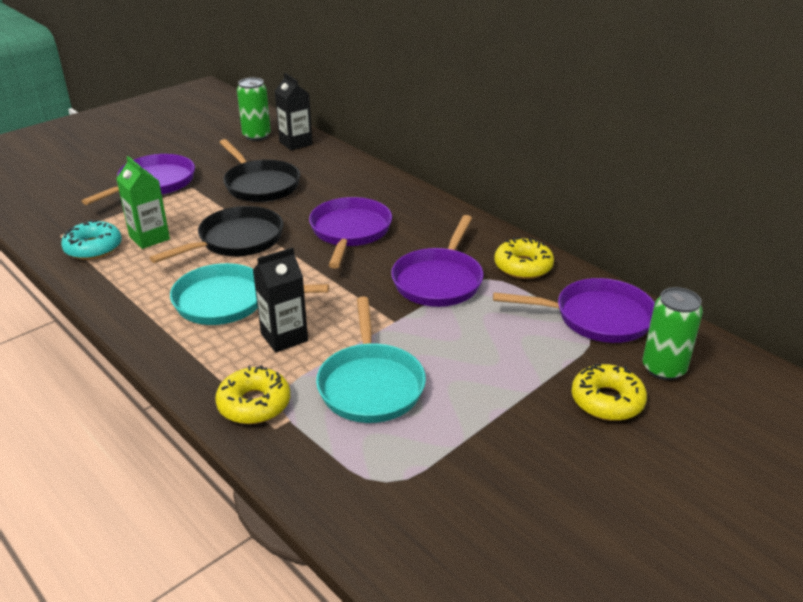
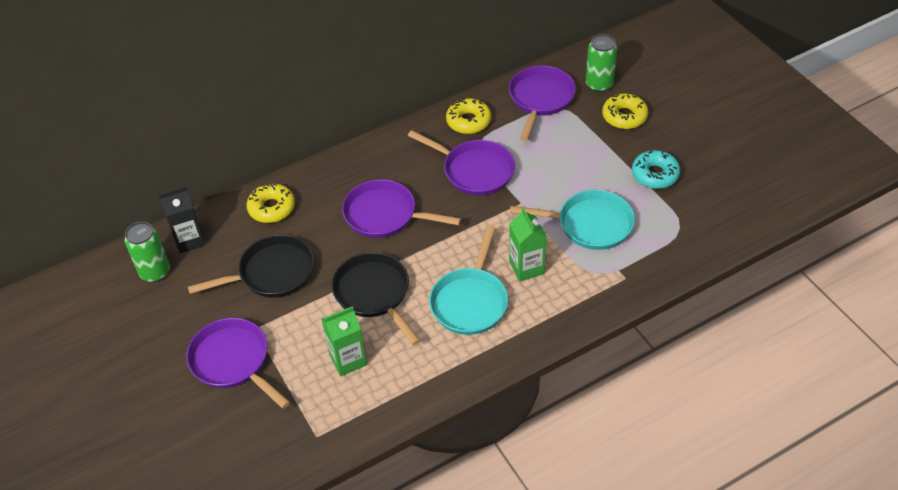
camera: 75 degrees left, 15 degrees up
turquoise donut [61,220,122,260] -> turquoise donut moved to [632,150,680,189]
yellow donut [215,365,290,424] -> yellow donut moved to [246,183,295,223]
black carton [253,247,308,353] -> green carton [509,208,546,282]

